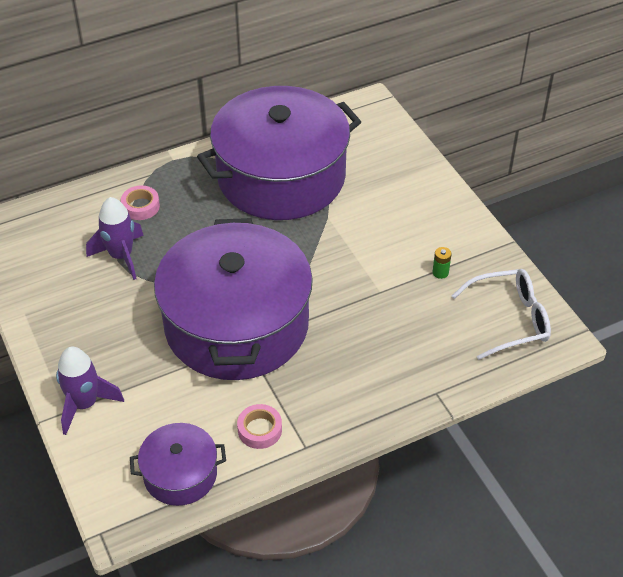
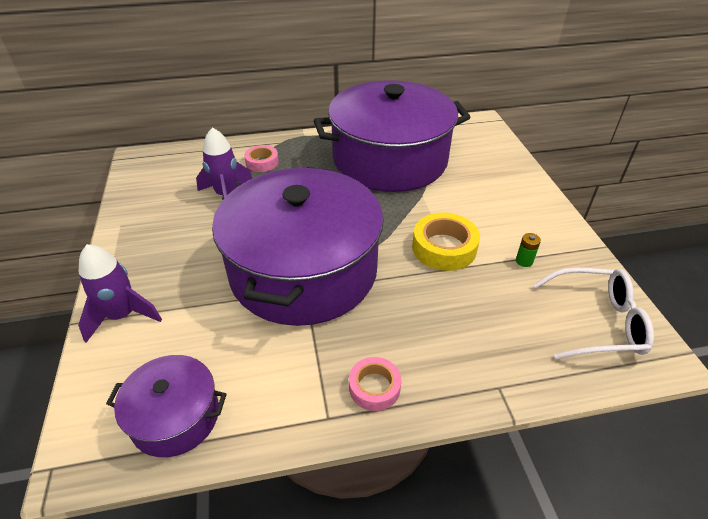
camera: 15 degrees right, 5 degrees down
pink tape [237,404,282,449] -> pink tape moved to [349,357,401,411]
none -> yellow tape [412,213,480,271]

